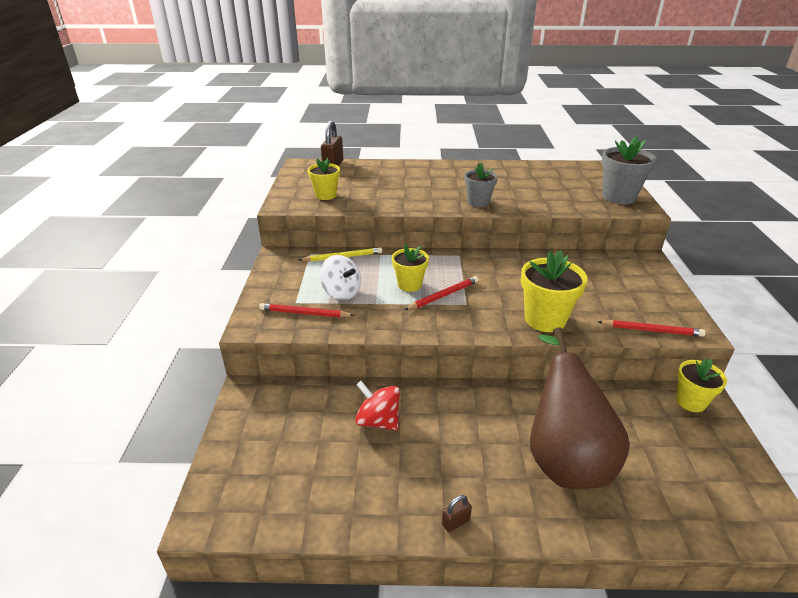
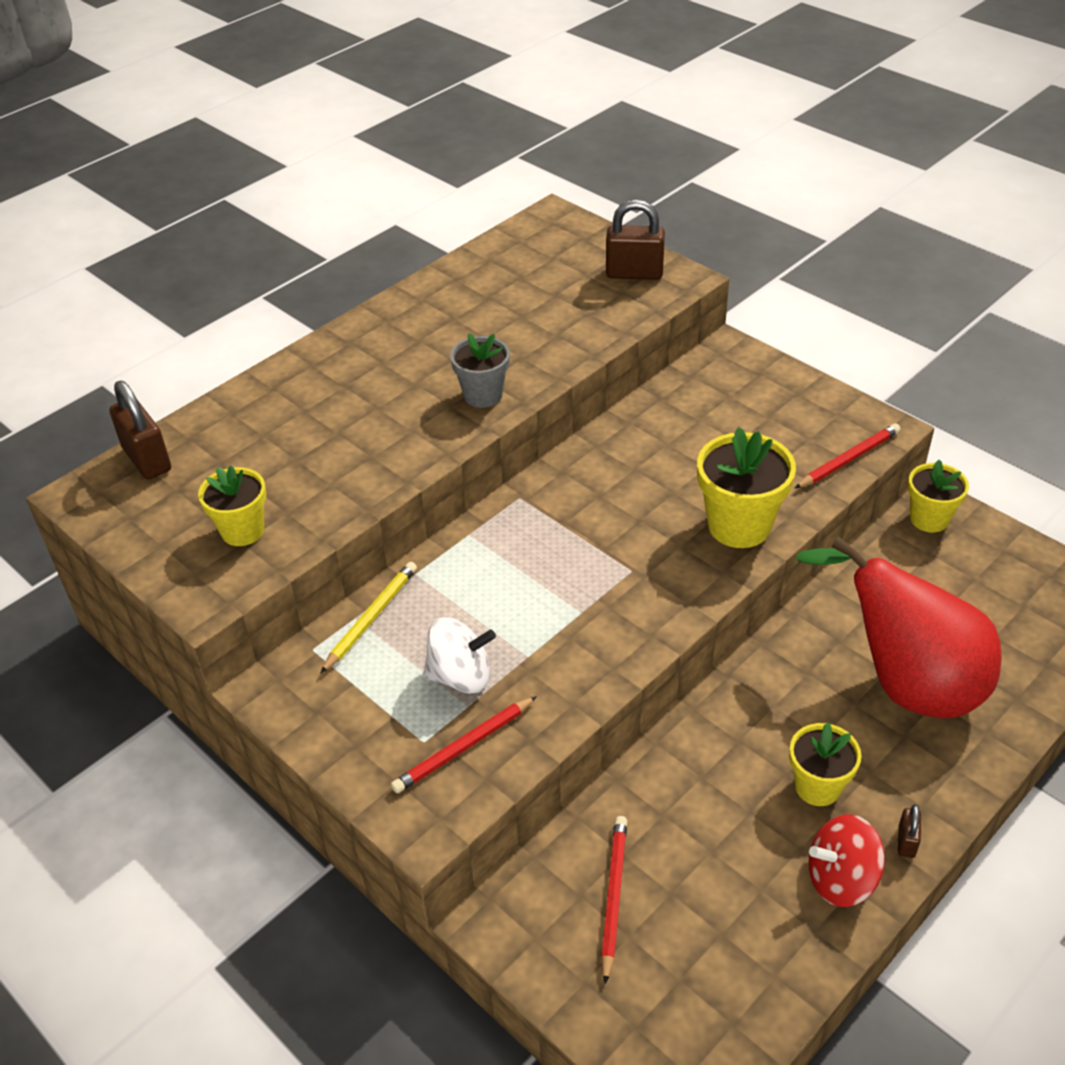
camera: 45 degrees left, 10 degrees up
red spinning top [355,381,400,431] -> red spinning top moved to [808,814,885,907]
yellow flower pot [392,244,429,292] -> yellow flower pot moved to [789,723,862,806]
red pencil [404,276,479,310] -> red pencil moved to [601,816,627,985]
brown pear [530,327,630,489] -> red pear [796,536,1002,718]
grey flower pot [602,136,657,204] -> brown padlock [606,200,665,280]

